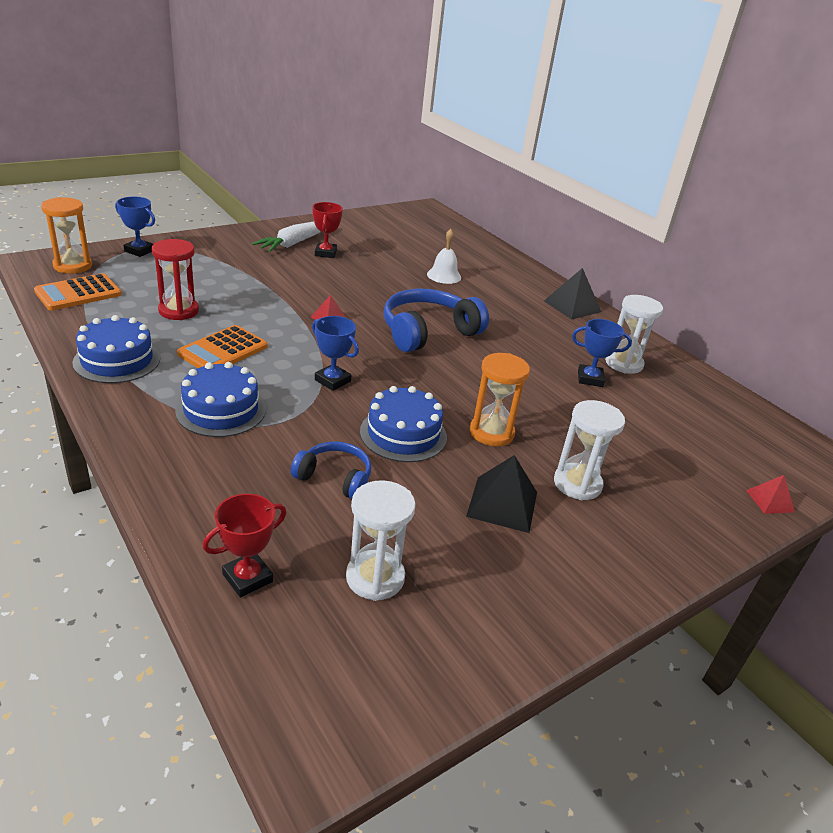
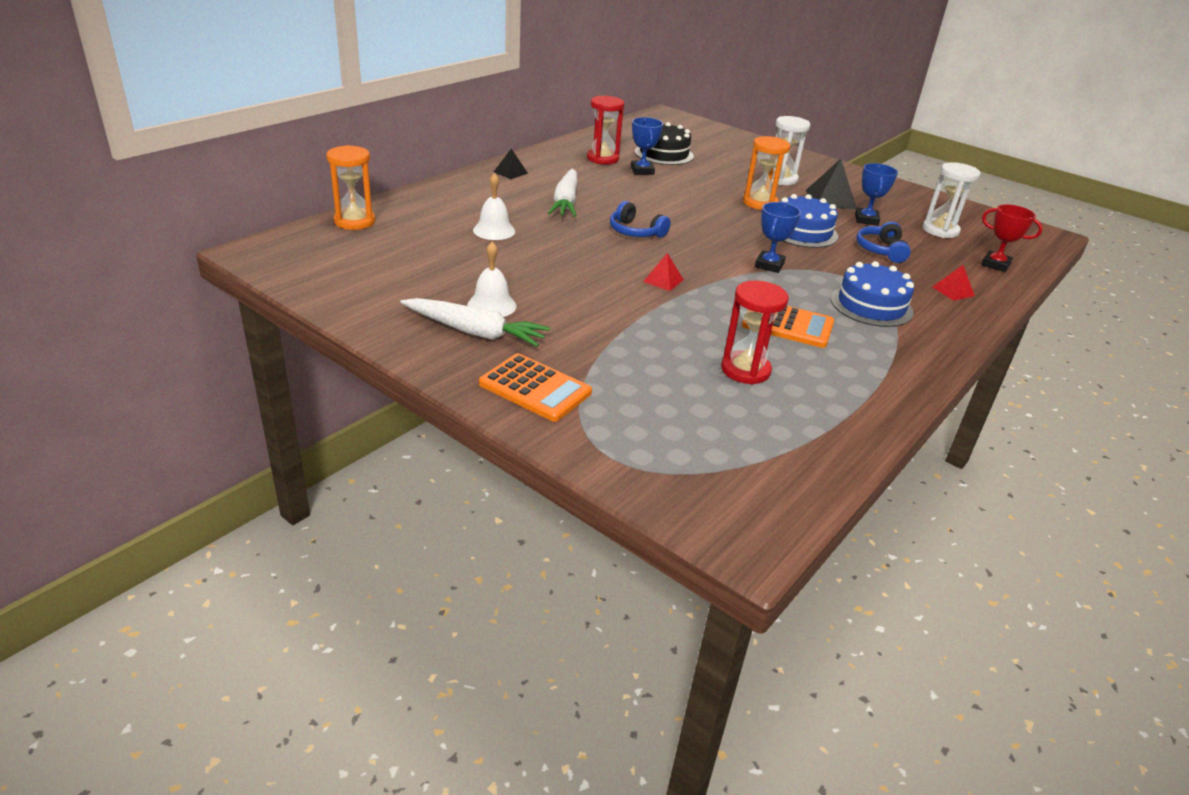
camera: 105 degrees left, 0 degrees up
orange calculator [34,273,122,310] -> orange calculator moved to [479,353,592,422]
orange hourglass [41,197,92,274] -> orange hourglass moved to [326,145,375,230]
blue cake [72,315,160,383] -> none
blue trophy [115,197,155,257] -> blue trophy moved to [855,163,898,226]
red trophy [312,202,343,258] -> white bell [467,242,517,317]
blue headphones [384,289,489,352] -> blue headphones [610,201,671,238], size x0.56
black pyramid [544,268,601,320] -> black pyramid [494,149,528,179], size x0.58
white hourglass [605,295,663,374] -> red hourglass [587,96,624,164]
red pyramid [746,475,795,514] -> red pyramid moved to [932,265,975,301]
none -> white carrot [548,169,578,217]
none -> black cake [635,122,694,165]

